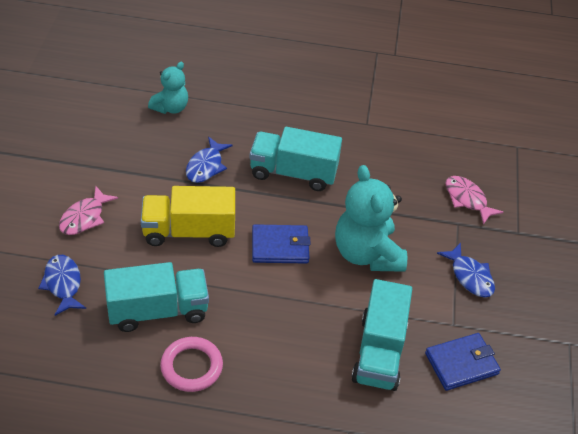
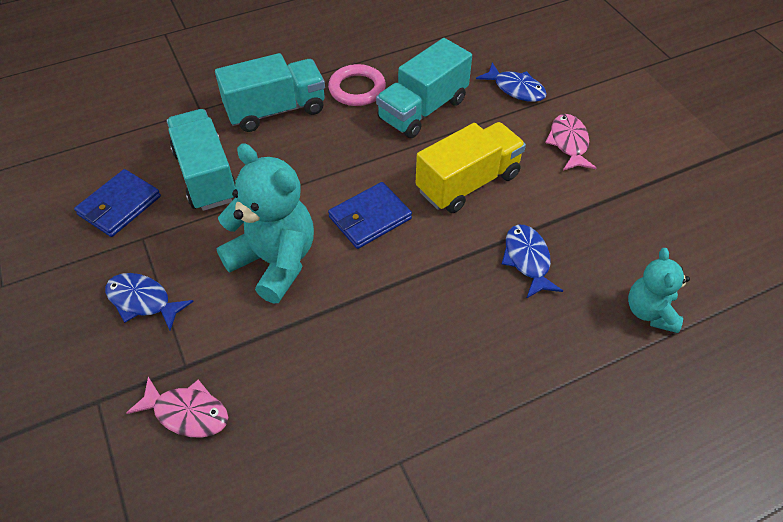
camera: 150 degrees right, 5 degrees up
turquoise truck [249,127,342,191] -> turquoise truck moved to [215,53,325,132]

